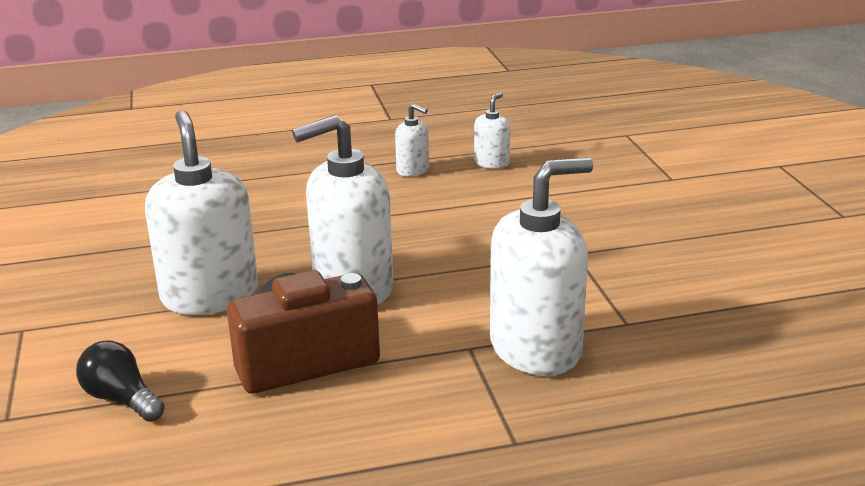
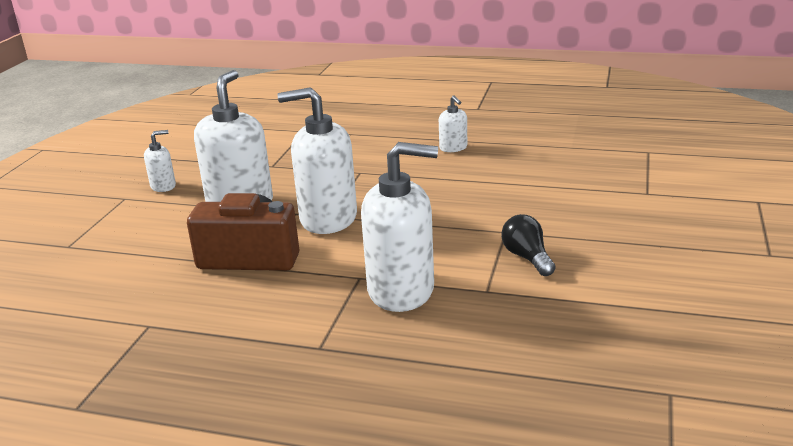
camera: 30 degrees right, 0 degrees up
black light bulb [76,341,165,422] -> black light bulb moved to [501,214,555,276]
white soap dispenser [474,93,510,169] -> white soap dispenser moved to [144,130,176,192]

